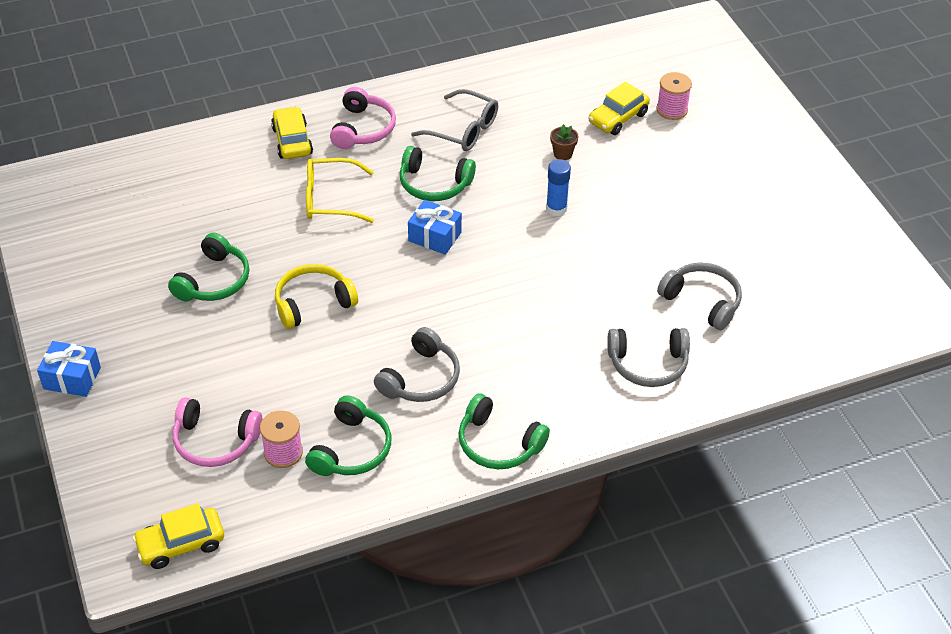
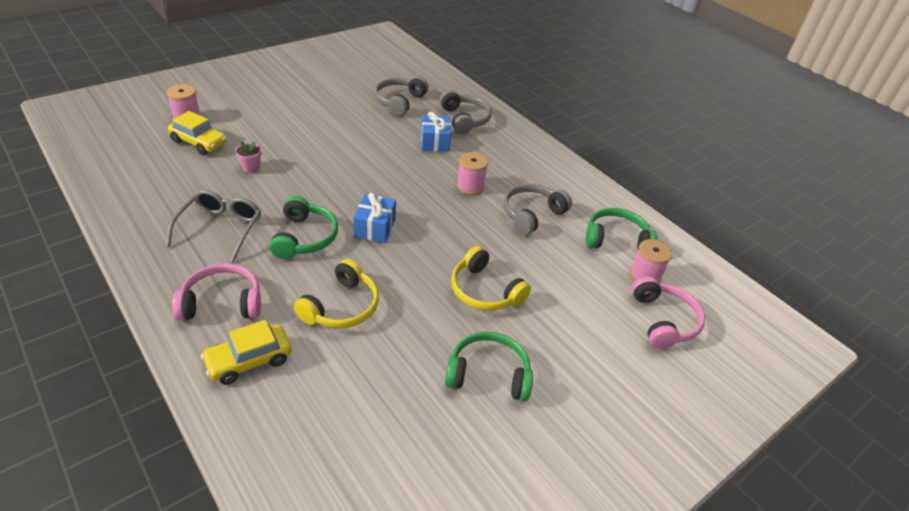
camera: 110 degrees left, 5 degrees down
blue gift [37,341,101,397] -> blue gift moved to [421,112,451,152]
yellow car [133,503,224,569] -> none
yellow glasses [306,158,374,223] -> yellow headphones [294,259,379,328]
grey headphones [374,327,460,402] -> grey headphones turned 60 degrees counterclockwise [503,184,572,235]
green headphones [459,393,550,469] -> none
blue glue stick [546,159,571,216] -> none
brown flower pot [550,124,579,160] -> pink flower pot [235,141,262,173]
none -> pink spool [456,152,488,195]

